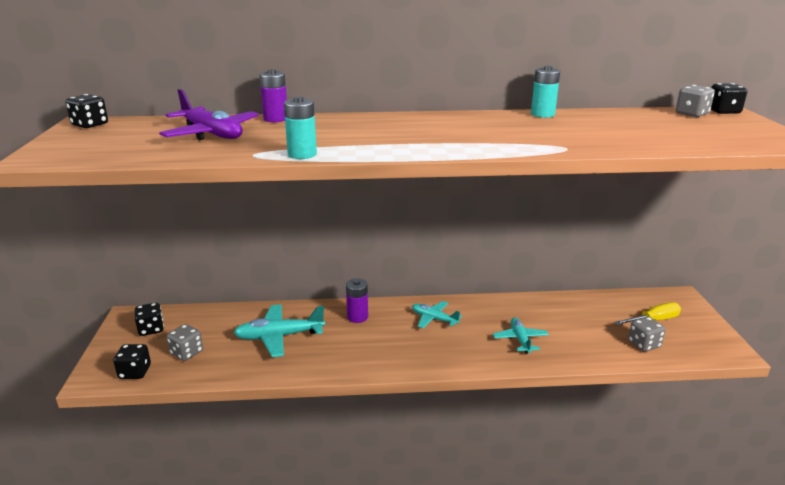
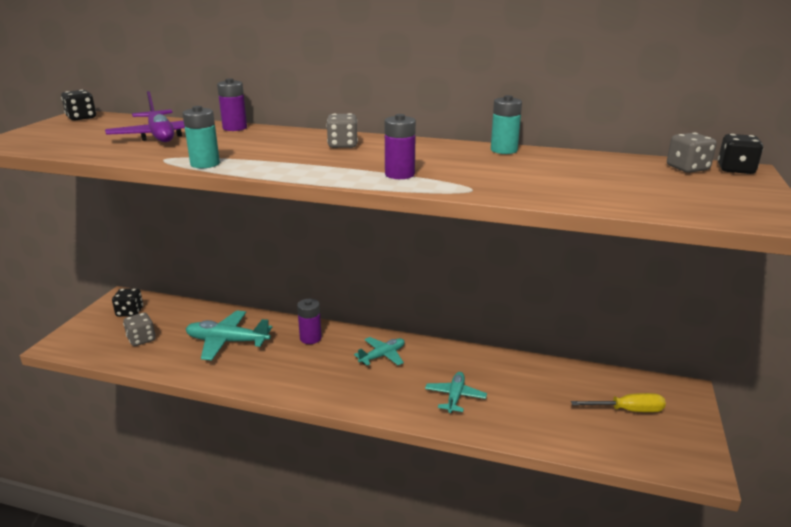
camera: 20 degrees right, 0 degrees up
black dice [113,344,151,379] -> none
turquoise plane [412,301,462,329] -> turquoise plane turned 90 degrees clockwise [354,337,405,366]
grey dice [628,317,666,352] -> grey dice moved to [326,113,358,148]
none -> purple battery [384,114,416,179]

